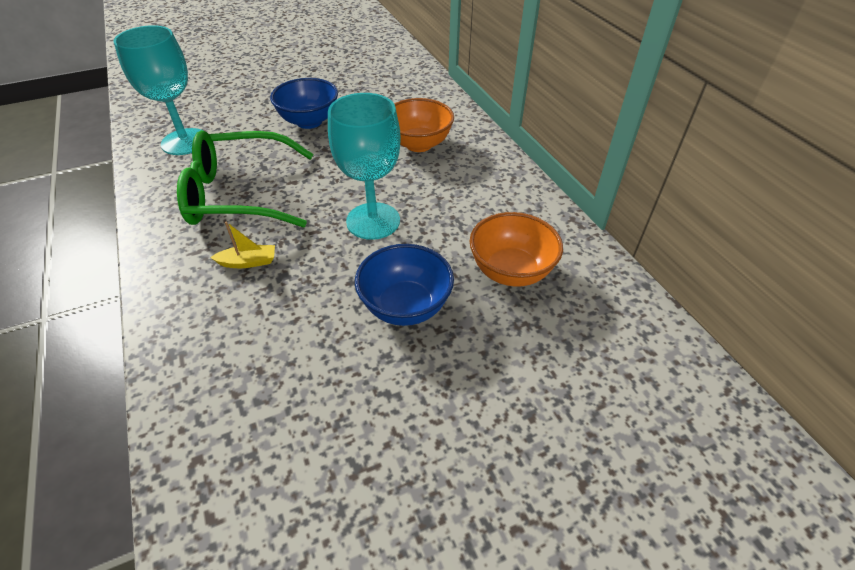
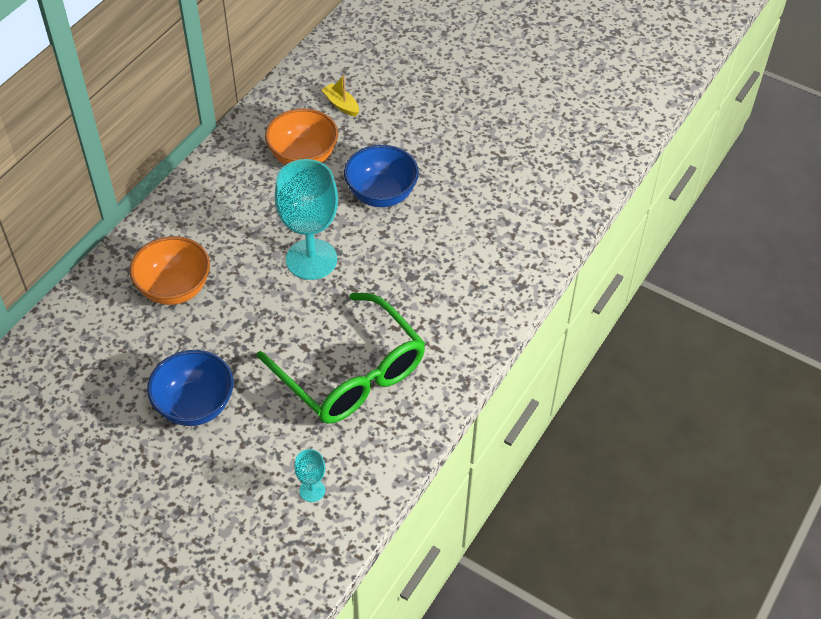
camera: 125 degrees left, 5 degrees up
turquoise goblet [113,25,201,155] -> turquoise goblet [294,449,325,502], size x0.44
yellow boat [210,221,275,268] -> yellow boat moved to [321,75,359,117]

